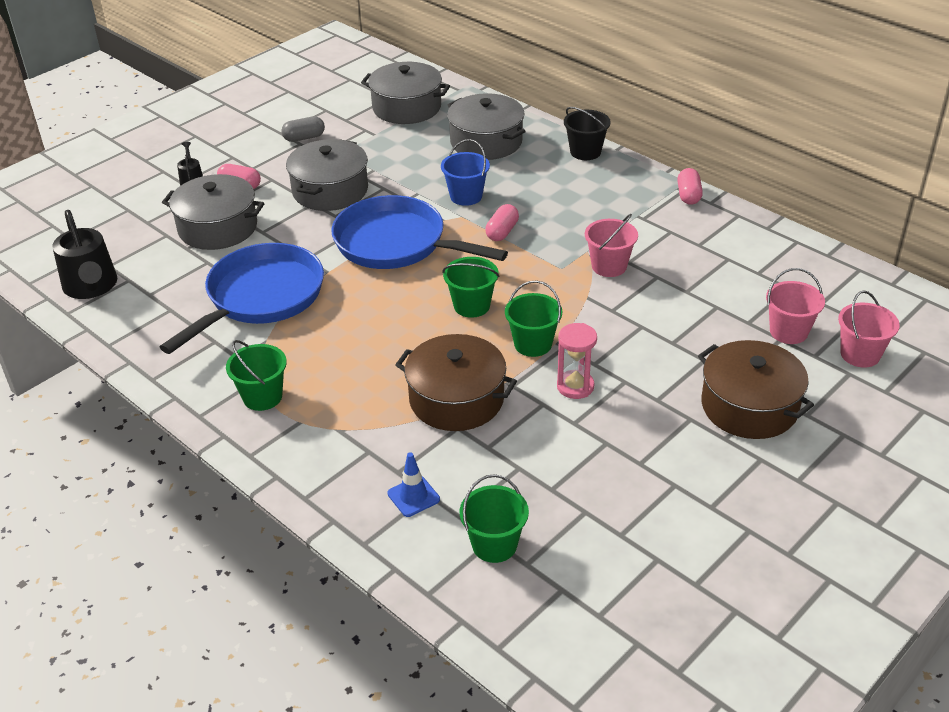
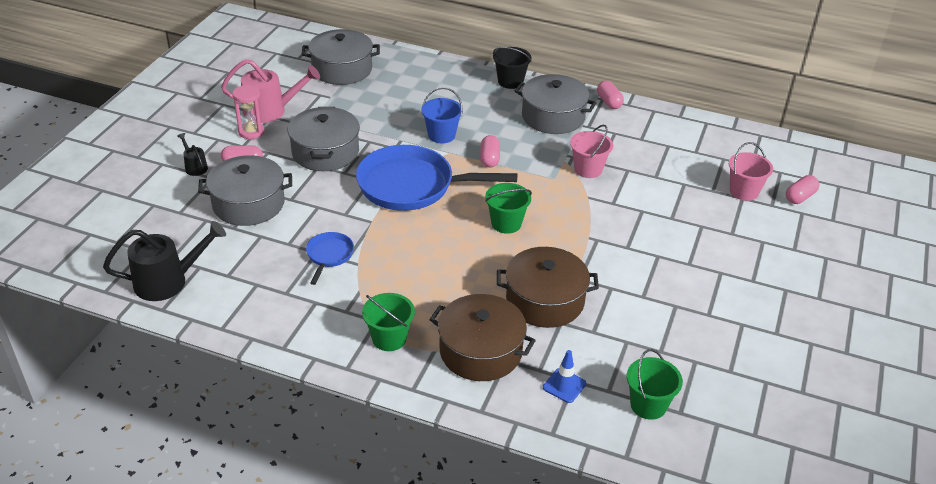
camera: 25 degrees left, 0 degrees up
black watering can [52,210,117,299] -> black watering can turned 60 degrees counterclockwise [103,221,226,301]
blue pan [160,243,324,354] -> blue pan [306,232,354,285], size x0.46
grey capsule [281,116,325,142] -> pink watering can [221,59,320,123]
grey pot [447,93,526,160] -> grey pot moved to [515,74,597,134]
green bucket [505,280,562,357] -> none
pink hourglass [557,323,597,399] -> pink hourglass moved to [233,84,265,139]
brown pot [698,340,814,439] -> brown pot moved to [429,294,536,381]
pink bucket [838,291,900,368] -> pink capsule [786,175,819,204]

